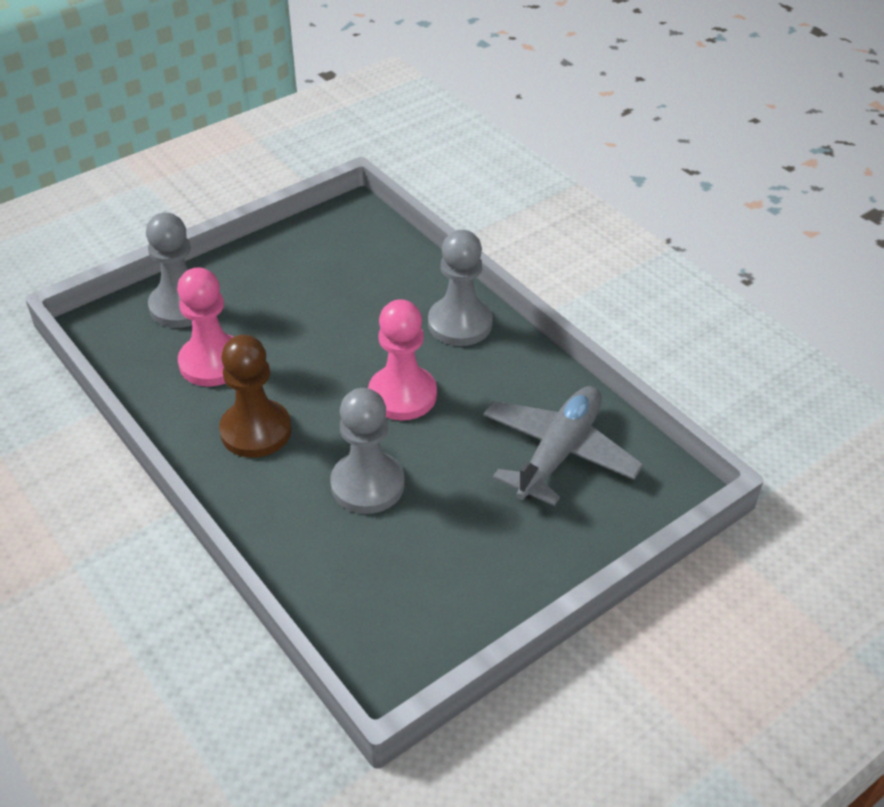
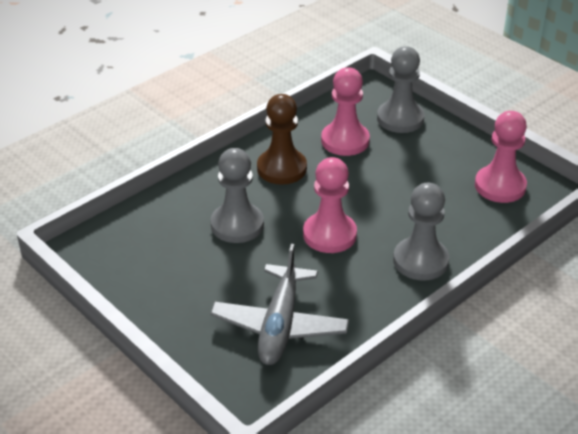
camera: 85 degrees right, 5 degrees down
grey plane [483,386,643,506] -> grey plane turned 75 degrees clockwise [210,244,349,365]
none -> pink pawn [475,111,527,203]

